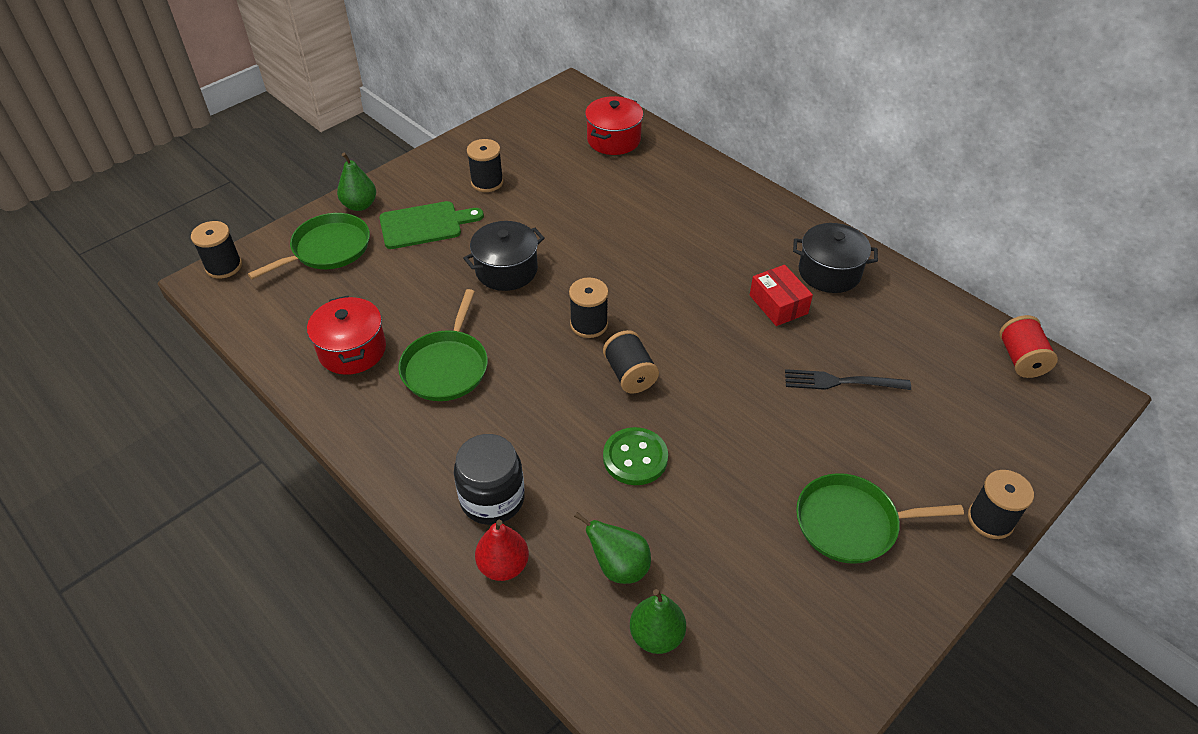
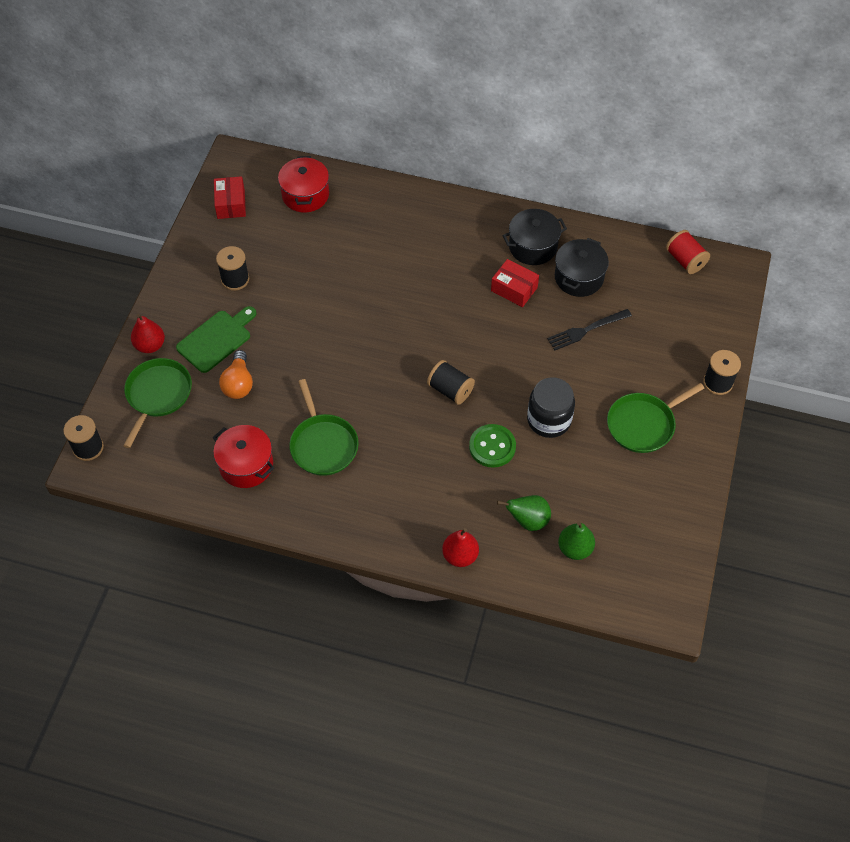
camera: 30 degrees left, 10 degrees up
green pear [337,152,376,211] -> red pear [131,314,165,353]
black jar [454,434,525,525] -> black jar moved to [527,377,575,438]
black pot [463,221,545,291] -> black pot moved to [555,238,609,297]
black spool [569,277,608,338] -> none
none -> red box [214,176,246,219]
none -> orange light bulb [219,350,253,399]

